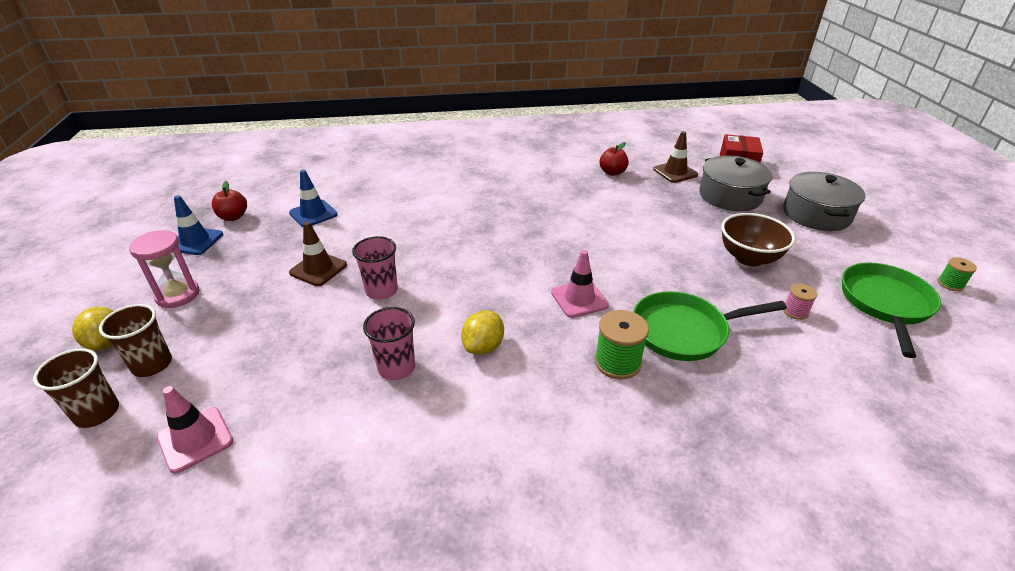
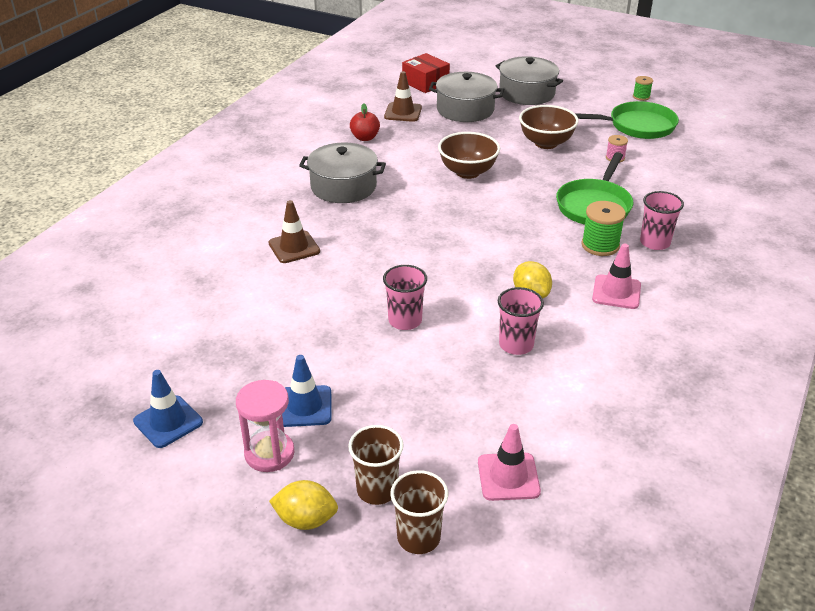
camera: 55 degrees left, 0 degrees up
red apple [212,181,247,221] -> none
blue traffic cone [289,170,338,227] -> blue traffic cone moved to [282,355,332,427]
brown traffic cone [289,221,347,286] -> brown traffic cone moved to [268,200,320,263]
pink traffic cone [551,250,609,318] -> pink traffic cone moved to [592,244,641,309]
green pan [842,263,941,358] -> green pan turned 120 degrees clockwise [575,101,679,139]
none -> grey pot [299,143,386,203]
none -> brown bowl [438,132,500,179]
none -> pink cup [640,191,684,250]

